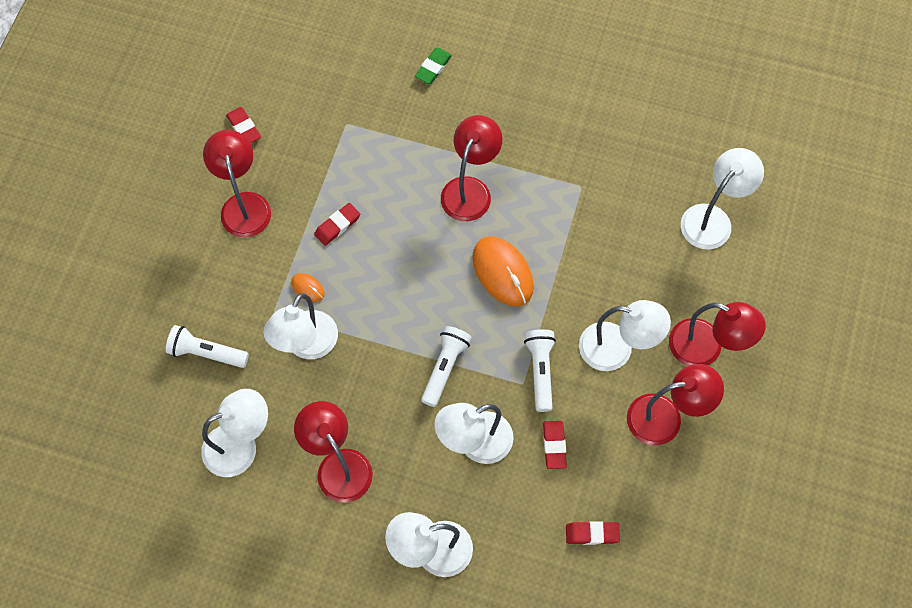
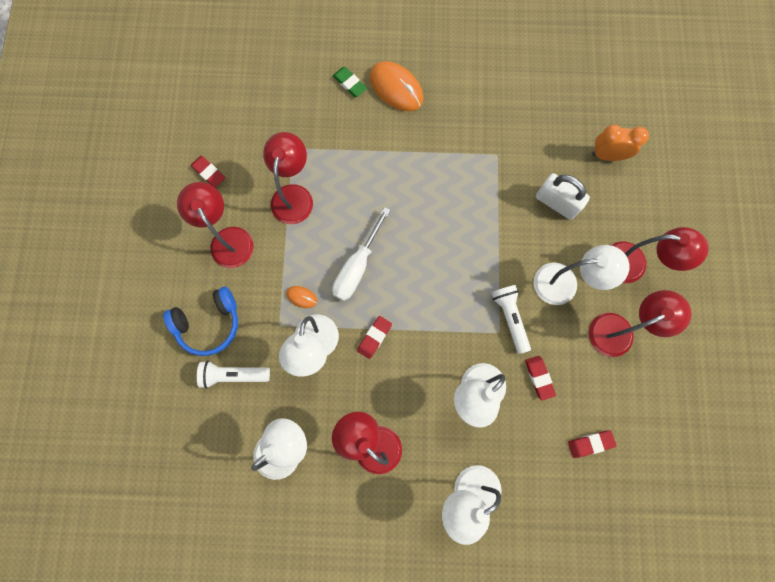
camera: 15 degrees left, 10 degrees up
red eraser [314,203,360,246] -> red eraser moved to [357,316,392,359]
green eraser [415,48,452,84] -> green eraser turned 60 degrees counterclockwise [333,67,367,97]
white flashlight [421,326,472,407] -> none
red lamp [441,115,502,221] -> red lamp moved to [263,132,313,224]
orange mouse [472,236,534,307] -> orange mouse moved to [370,61,424,111]
white lamp [681,148,764,249] -> orange clock [592,125,649,161]
none -> blue headphones [163,287,238,356]
none -> white screwdriver [332,207,390,301]
none -> white padlock [536,173,590,220]

